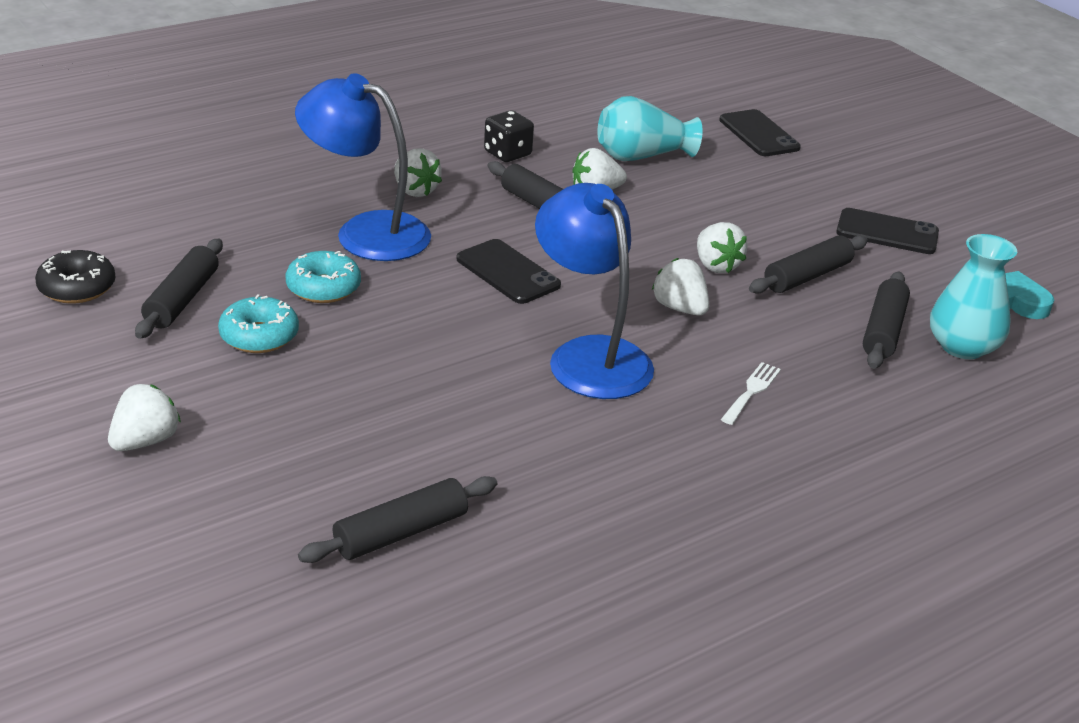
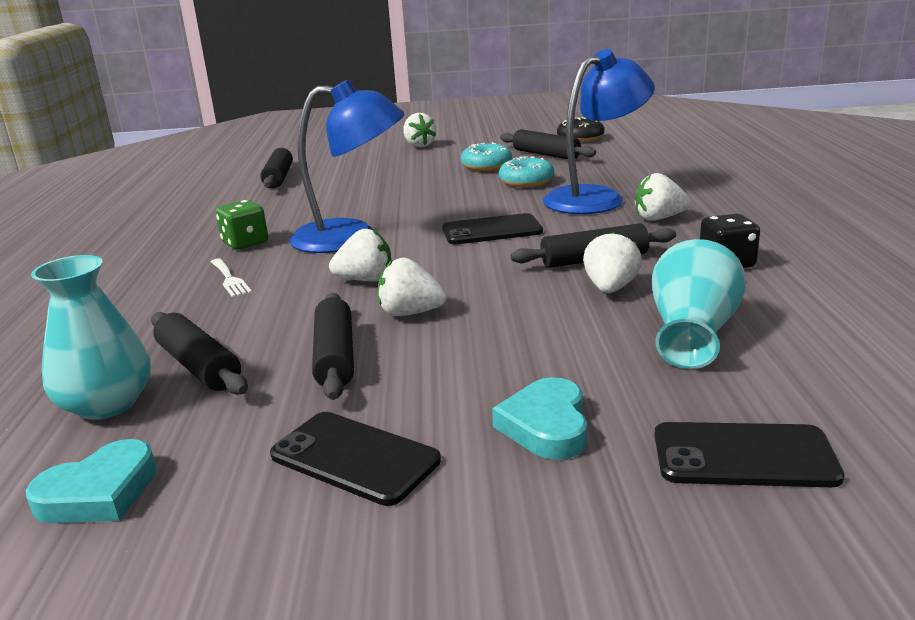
camera: 125 degrees right, 10 degrees down
black phone [836,208,939,254] -> black phone turned 75 degrees clockwise [270,412,441,506]
none -> green dice [216,200,268,250]
none -> turquoise heart [492,377,587,460]

